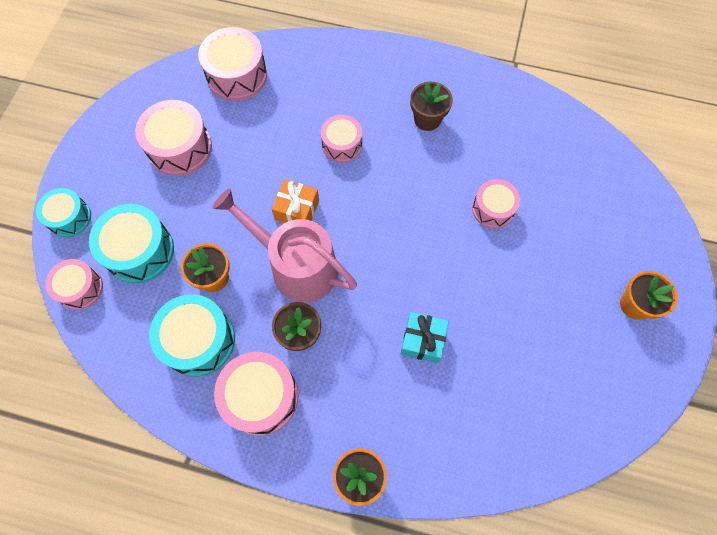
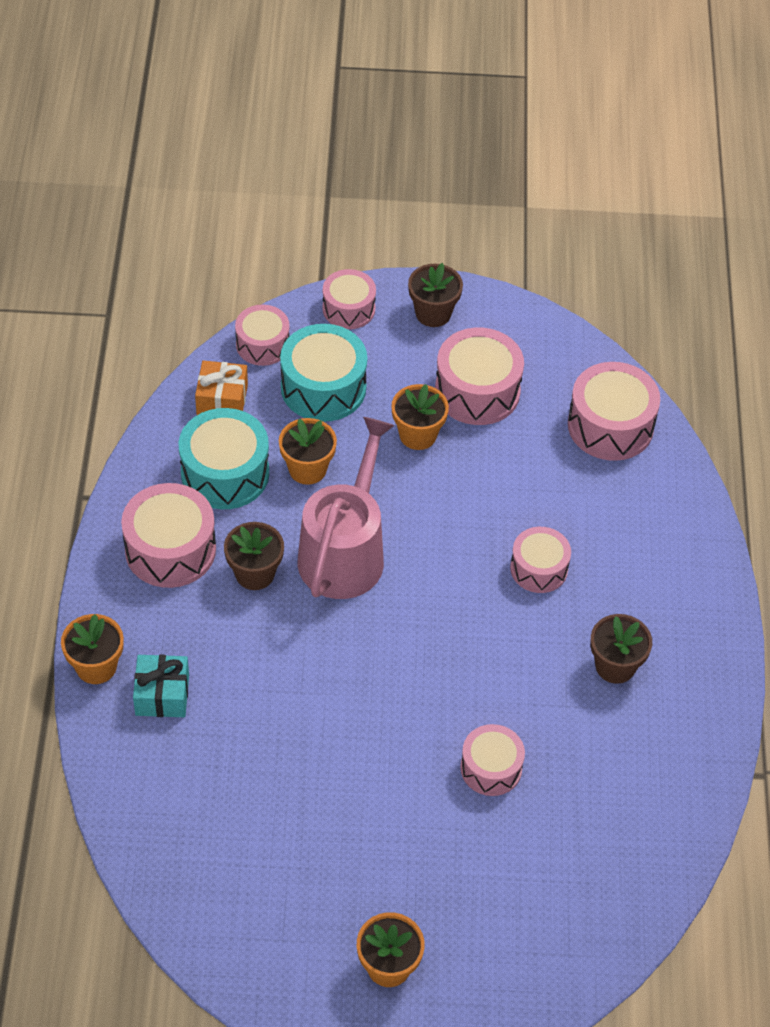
camera: 75 degrees right, 15 degrees down
turquoise drum [36,188,91,238] -> pink drum [322,269,376,329]
orange gift [272,179,319,223] -> orange gift moved to [195,360,248,415]
turquoise gift [401,312,449,363] -> turquoise gift moved to [133,655,189,717]
none -> orange flower pot [391,384,449,450]
none -> brown flower pot [408,263,463,327]

